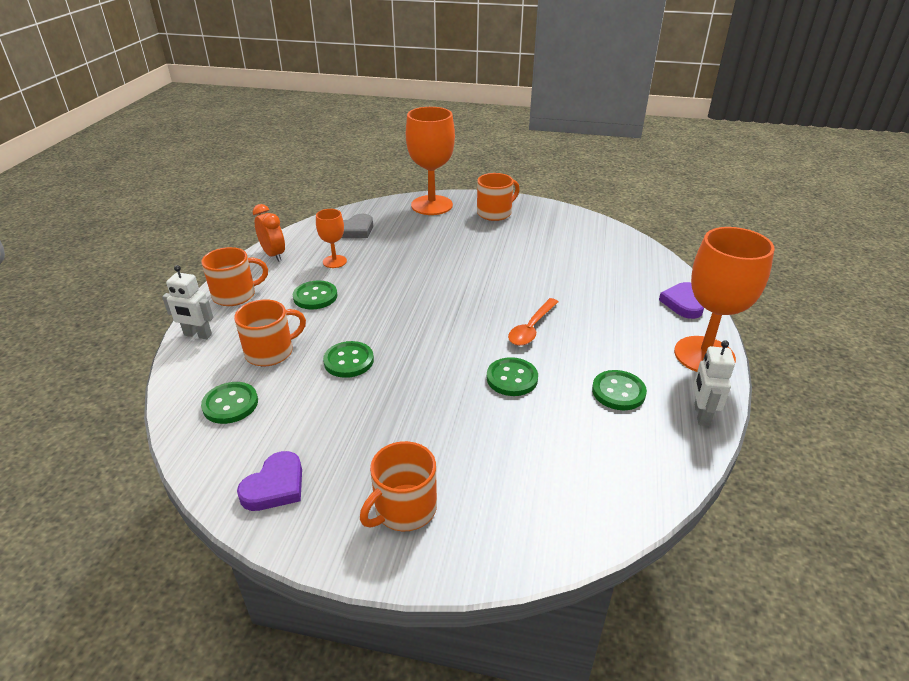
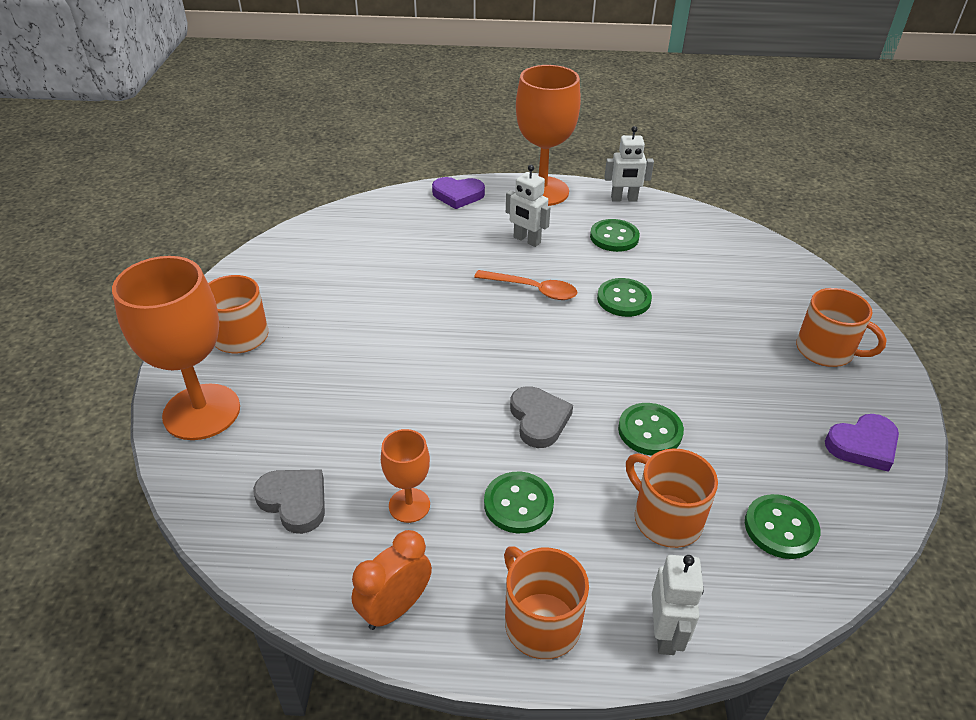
camera: 100 degrees left, 5 degrees up
purple heart [237,451,302,511] -> purple heart turned 135 degrees clockwise [825,414,899,472]
none -> white robot [506,165,551,247]
none -> grey heart [510,386,573,448]

